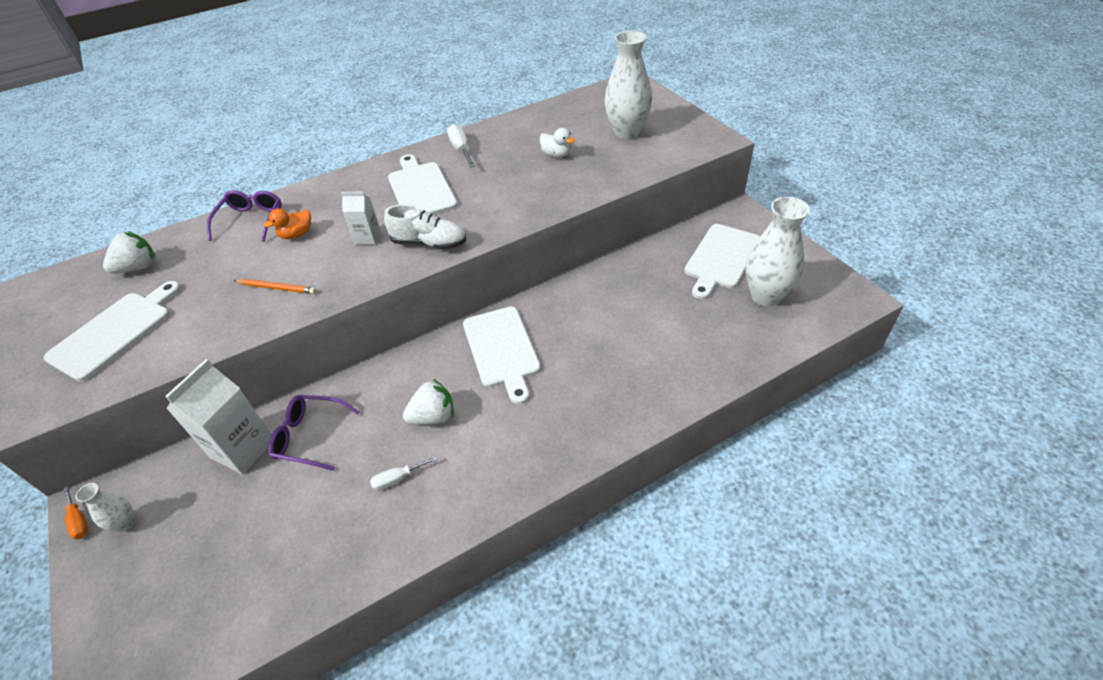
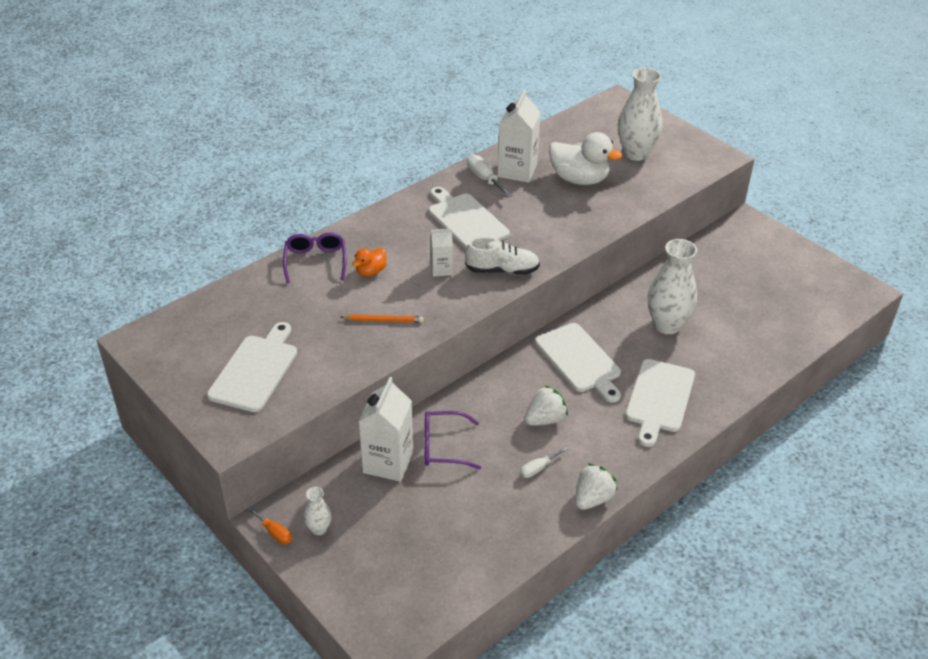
camera: 15 degrees left, 5 degrees down
white strawberry [103,231,155,274] -> white strawberry moved to [575,463,618,510]
white duck [540,128,575,158] -> white duck [549,132,622,185], size x1.94
white cutting board [685,224,759,299] -> white cutting board moved to [625,359,695,447]
white vase [746,197,810,306] -> white vase moved to [648,239,697,334]
none -> white carton [497,89,541,183]

